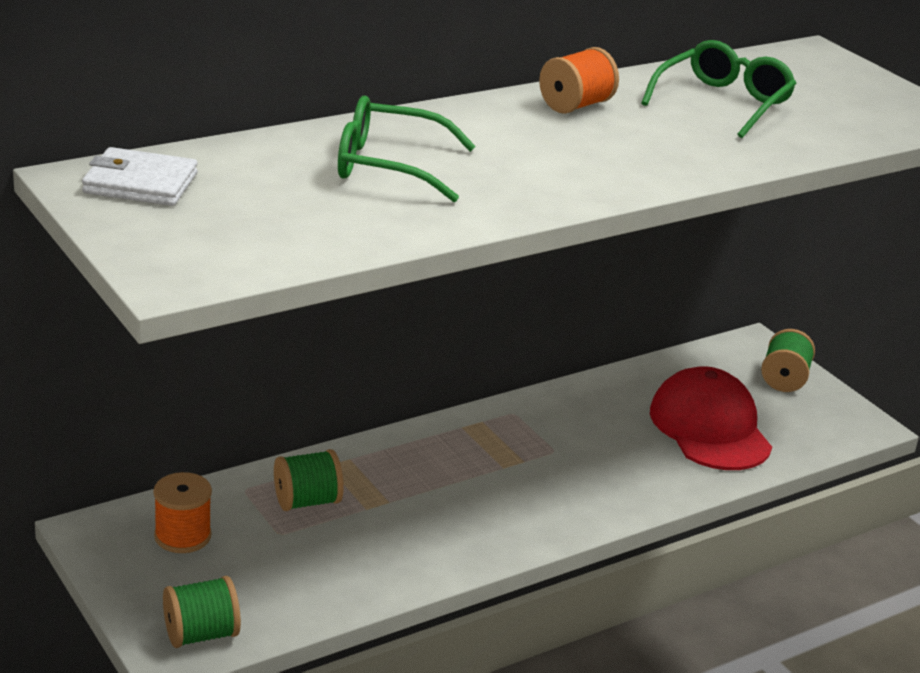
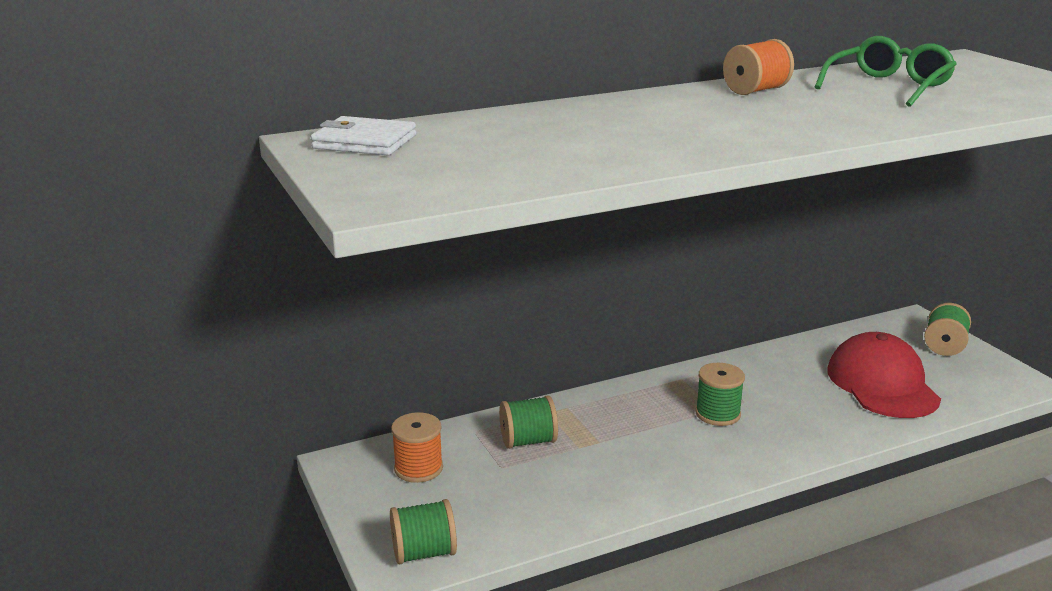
camera: 10 degrees right, 5 degrees down
green glasses [338,96,476,202] -> none
none -> green spool [695,363,745,426]

